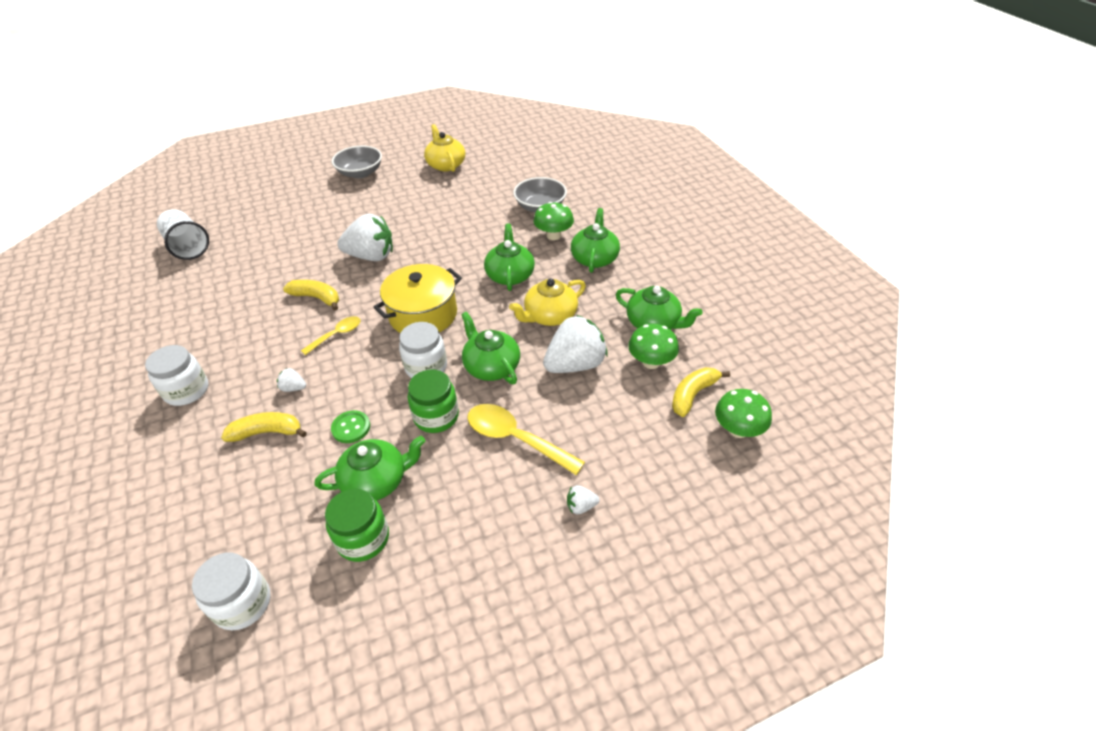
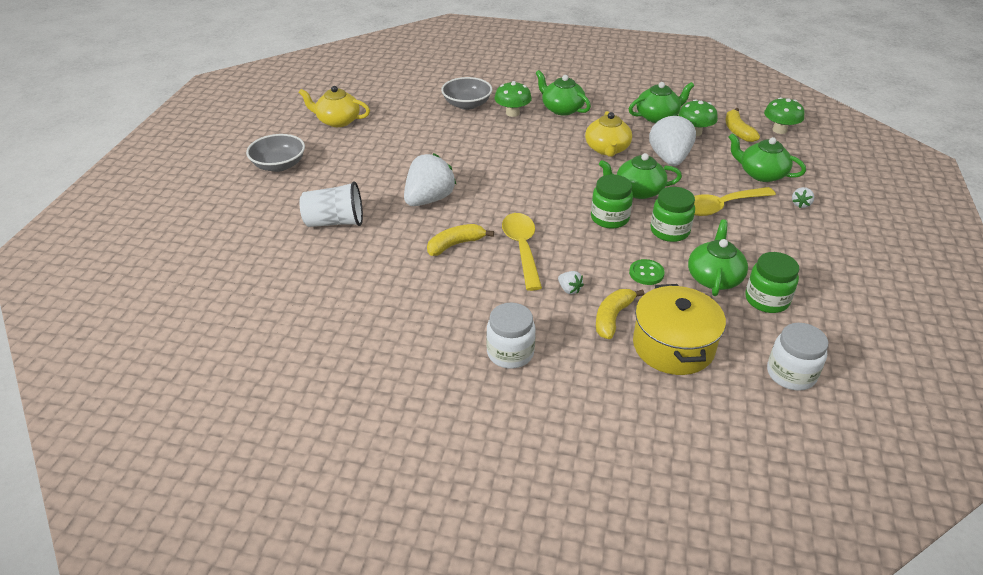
camera: 55 degrees left, 5 degrees down
white cup [157,209,209,260] -> white cup moved to [299,181,363,227]
white strawberry [277,368,306,392] -> white strawberry turned 90 degrees counterclockwise [558,271,584,294]
yellow spoon [301,316,360,355] -> yellow spoon [502,213,542,291], size x1.71
yellow pot [374,264,462,333] -> yellow pot moved to [633,284,726,375]
white jar [399,322,447,378] -> green jar [591,174,633,229]
green teapot [484,223,535,291] -> green teapot moved to [728,133,806,182]

